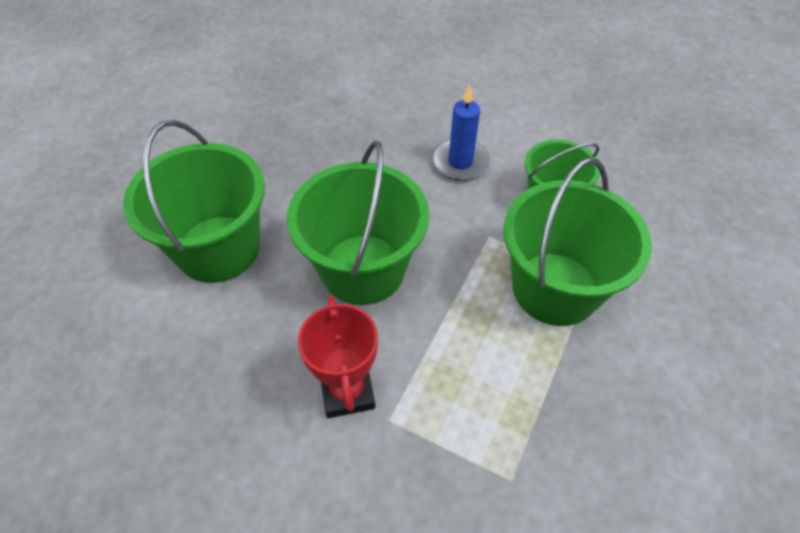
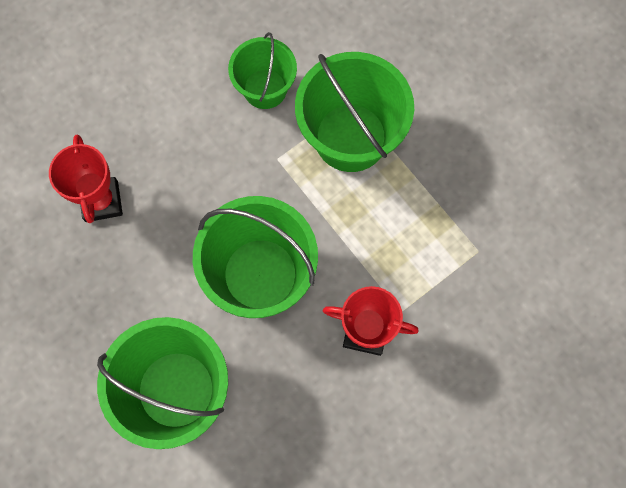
camera: 65 degrees left, 20 degrees up
blue candle [432,85,490,181] -> none
none -> red trophy [49,135,123,223]

